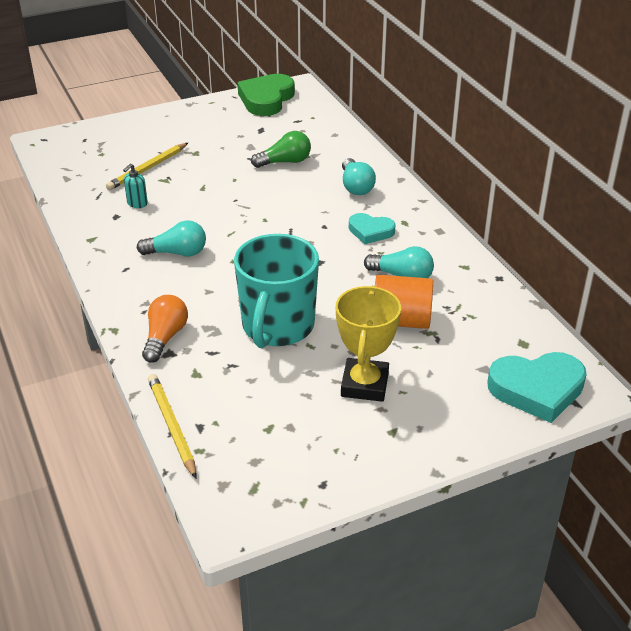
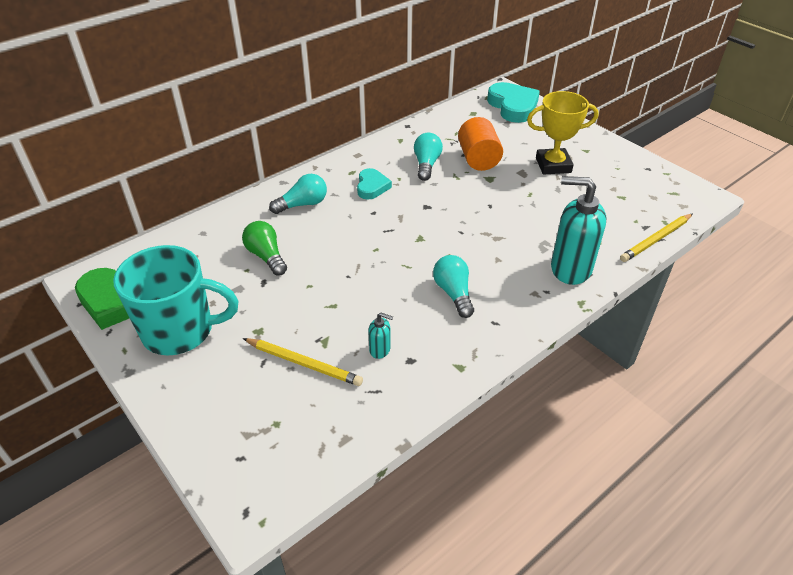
camera: 105 degrees left, 5 degrees up
orange light bulb [142,295,188,363] -> turquoise soap dispenser [551,176,606,285]
turquoise mug [234,234,319,348] -> turquoise mug moved to [113,245,239,355]

